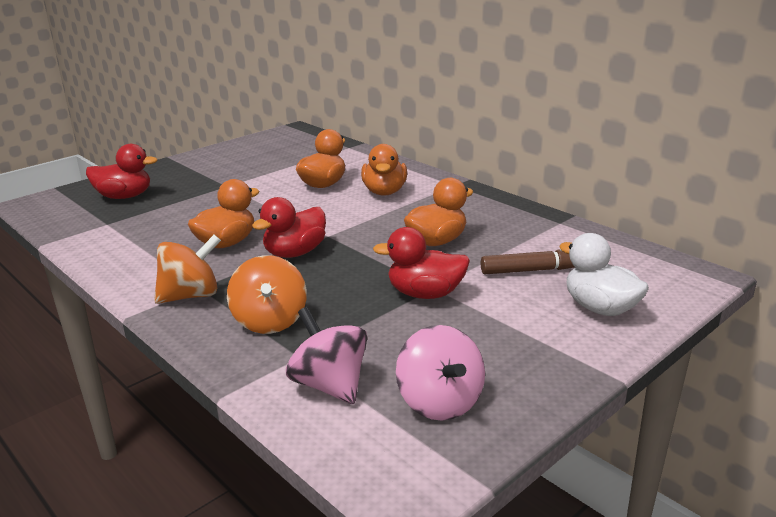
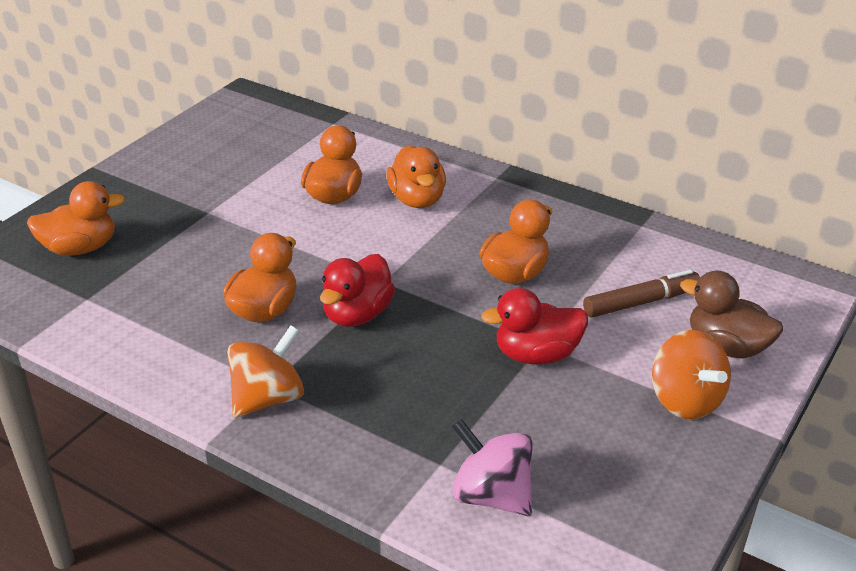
camera: 15 degrees left, 10 degrees up
red duck [86,144,157,199] -> orange duck [27,181,125,256]
orange spinning top [227,255,307,334] -> orange spinning top moved to [652,330,731,419]
pink spinning top [396,325,485,421] -> none
white duck [559,233,649,316] -> brown duck [680,271,783,359]

